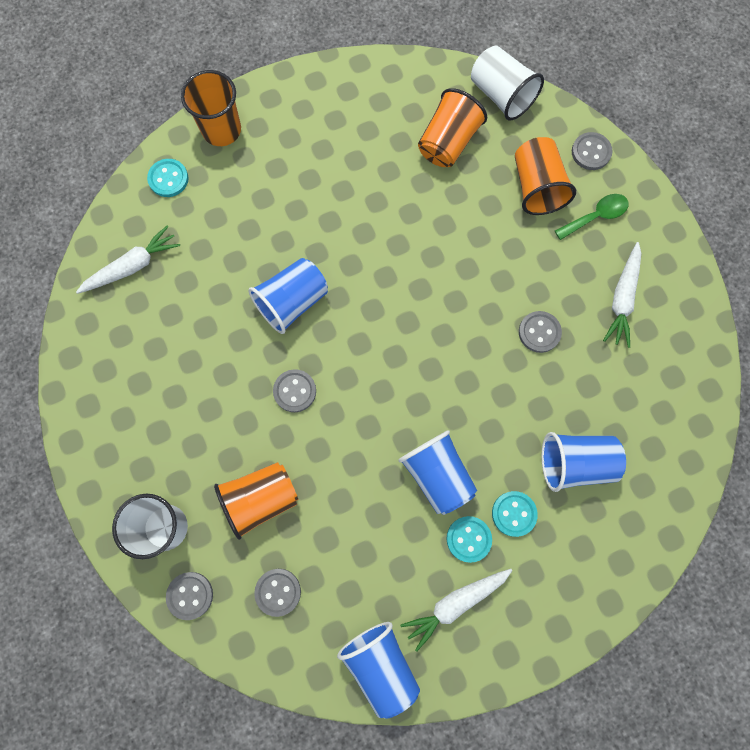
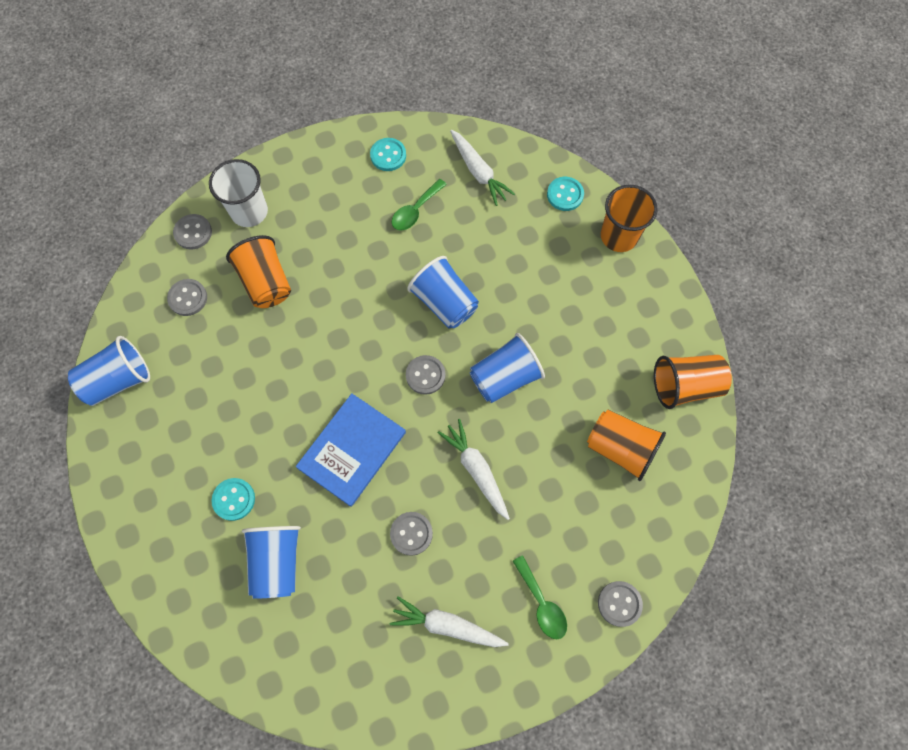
camera: 90 degrees right, 5 degrees down
grey button [273,369,316,412] -> grey button moved to [406,355,446,395]
blue cup [398,430,477,515] -> blue cup moved to [469,333,545,403]
white carrot [400,569,513,652] -> white carrot moved to [438,419,510,520]
turquoise button [447,516,492,563] -> turquoise button moved to [370,138,406,171]
white cup [471,46,544,121] -> none
orange cup [515,137,576,215] -> orange cup moved to [654,355,732,409]
none -> blue book [296,393,406,507]
none -> green spoon [392,179,447,231]

